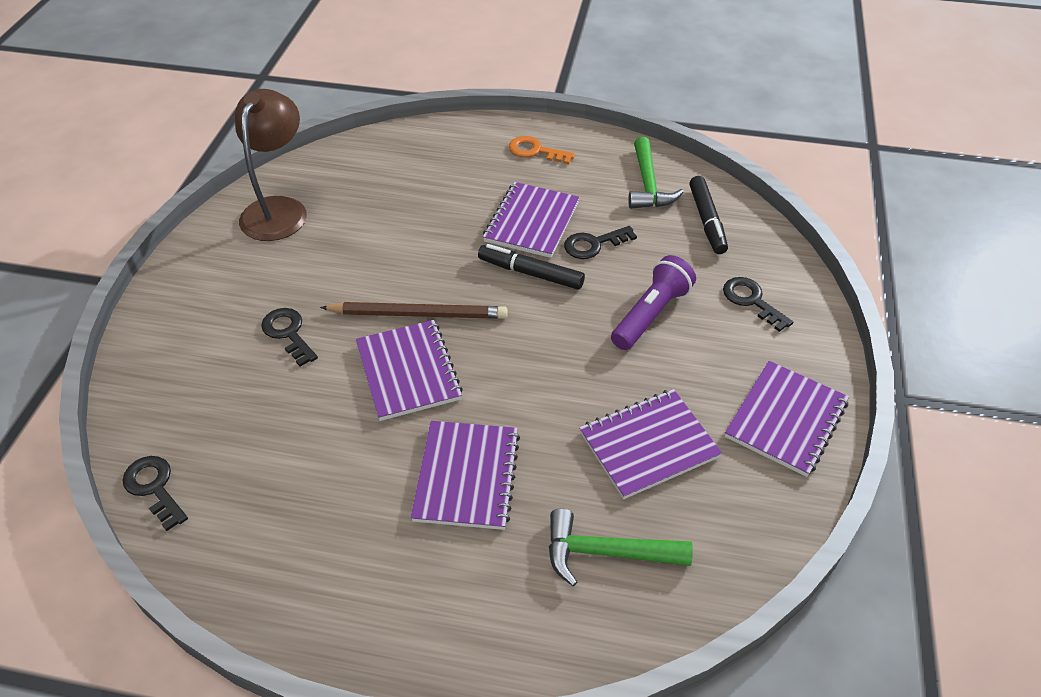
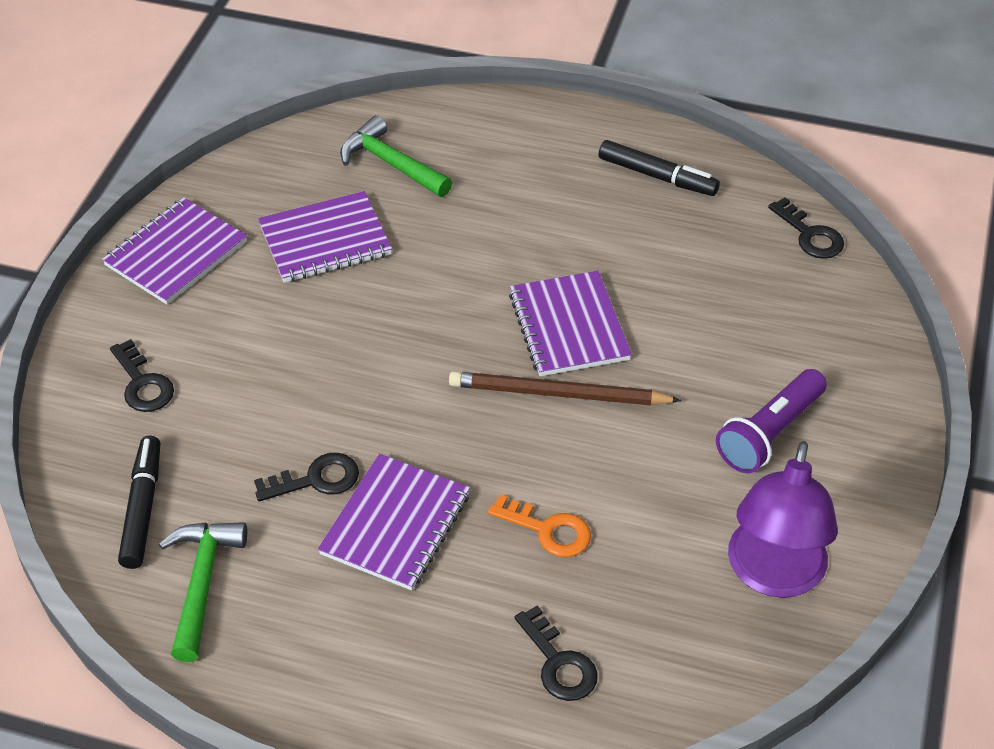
camera: 175 degrees left, 0 degrees up
brown lamp [235,89,307,241] -> purple lamp [728,441,838,598]
black key [261,308,318,367] -> black key moved to [515,605,598,701]
purple notebook [410,421,520,530] -> none
black marker [478,244,585,290] -> black marker moved to [599,140,720,196]
orange key [509,136,575,164] -> orange key moved to [488,494,591,557]
green hammer [549,508,693,587] -> green hammer turned 150 degrees counterclockwise [340,115,452,197]
purple flashlight [611,255,696,350] -> purple flashlight moved to [716,369,827,473]

